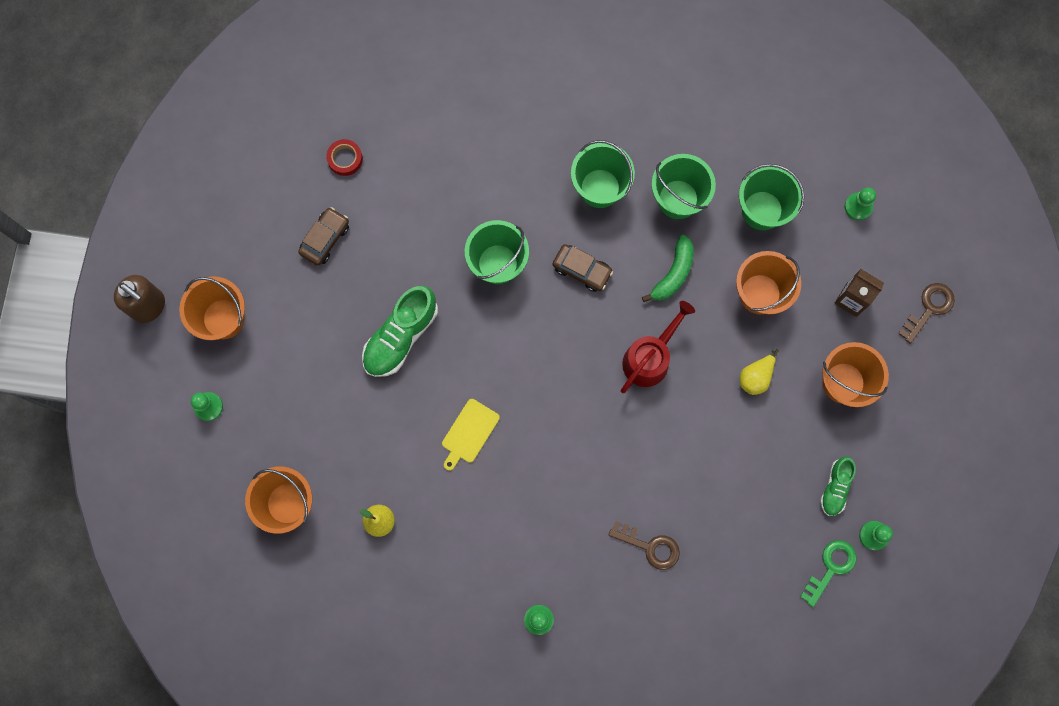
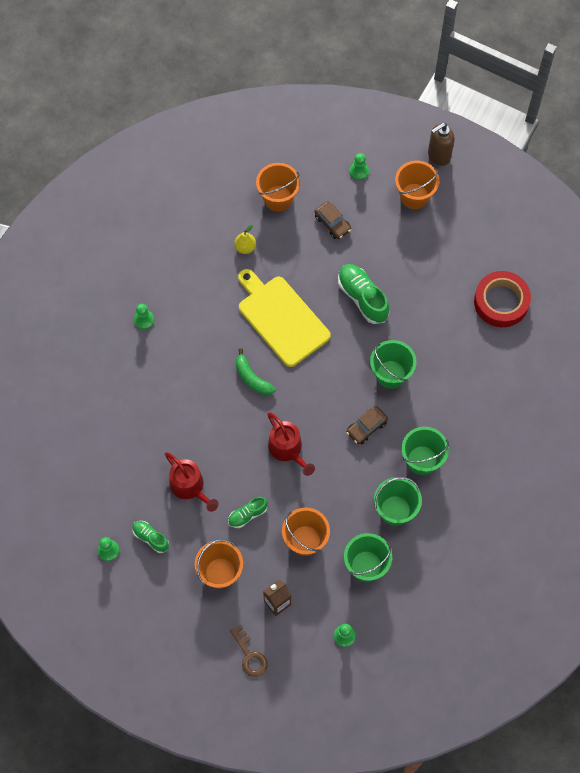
camera: 110 degrees right, 10 degrees down
brown car [298,207,349,266] -> brown car moved to [315,201,351,239]
red tape [326,139,363,176] -> red tape [474,271,531,327], size x2.16
yellow cutting board [442,399,500,471] -> yellow cutting board [238,269,331,367], size x2.18
brown key [608,521,680,570] -> none
green banana [642,235,694,302] -> green banana moved to [236,348,276,395]
yellow pear [740,349,779,395] -> green shoe [228,497,268,528]
green key [800,540,857,607] -> none
none -> red watering can [165,452,219,512]

